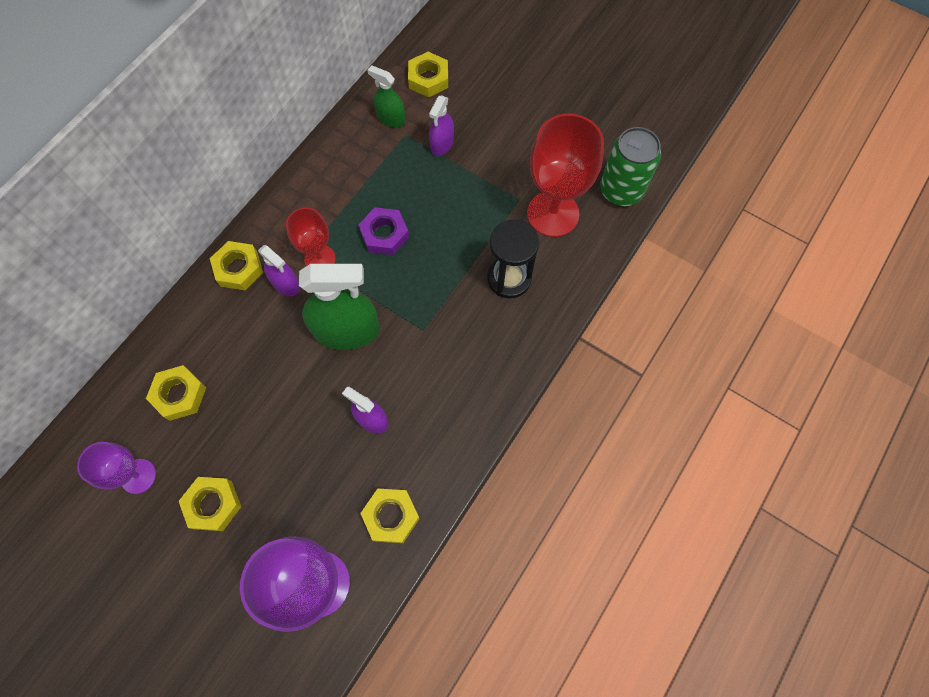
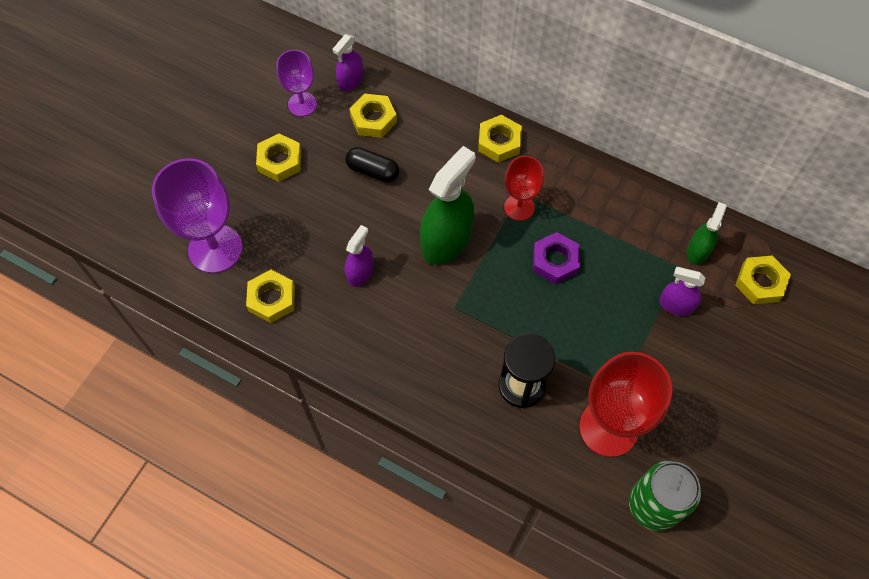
camera: 85 degrees right, 5 degrees down
purple spray bottle [258,245,300,296] -> purple spray bottle moved to [333,34,363,91]
green spray bottle [299,264,380,350] -> green spray bottle turned 135 degrees counterclockwise [420,146,476,265]
none -> black capsule [346,147,399,183]

